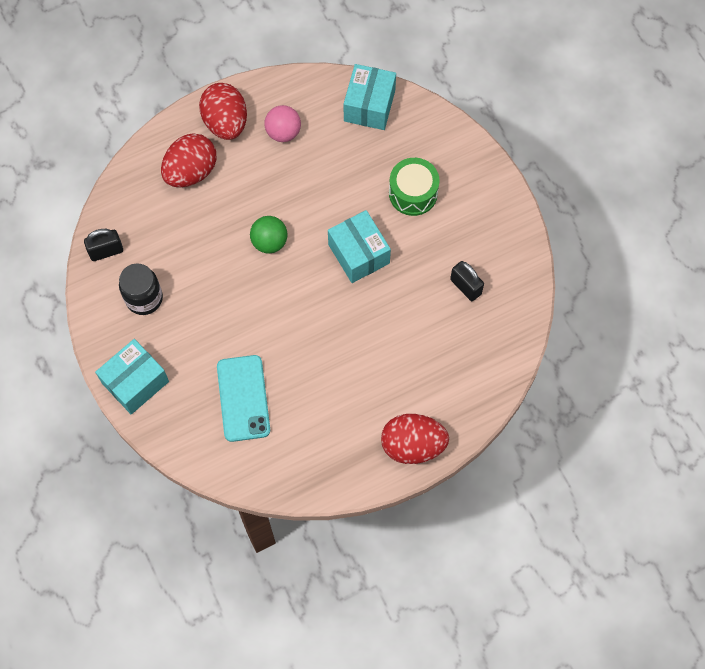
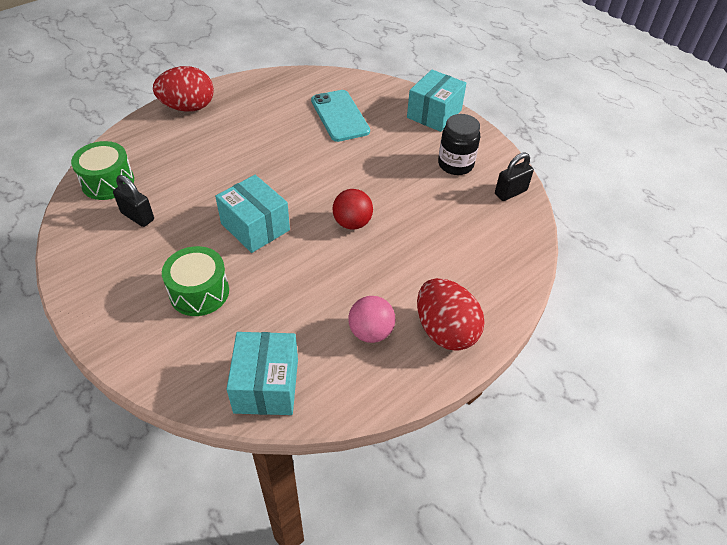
camera: 165 degrees right, 20 degrees down
red egg [161,133,216,187] -> none
green ball [250,216,288,254] -> red ball [333,189,373,230]
none -> green drum [71,141,134,200]

